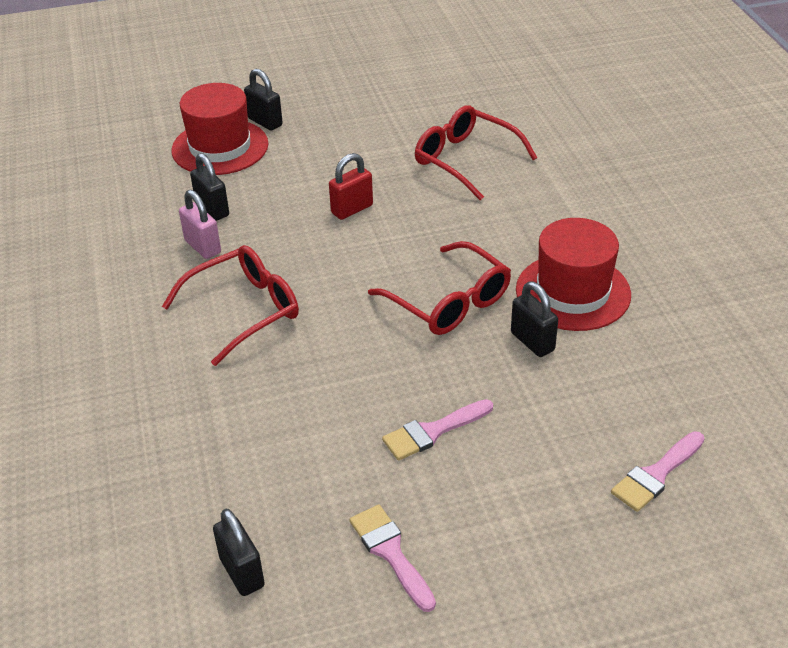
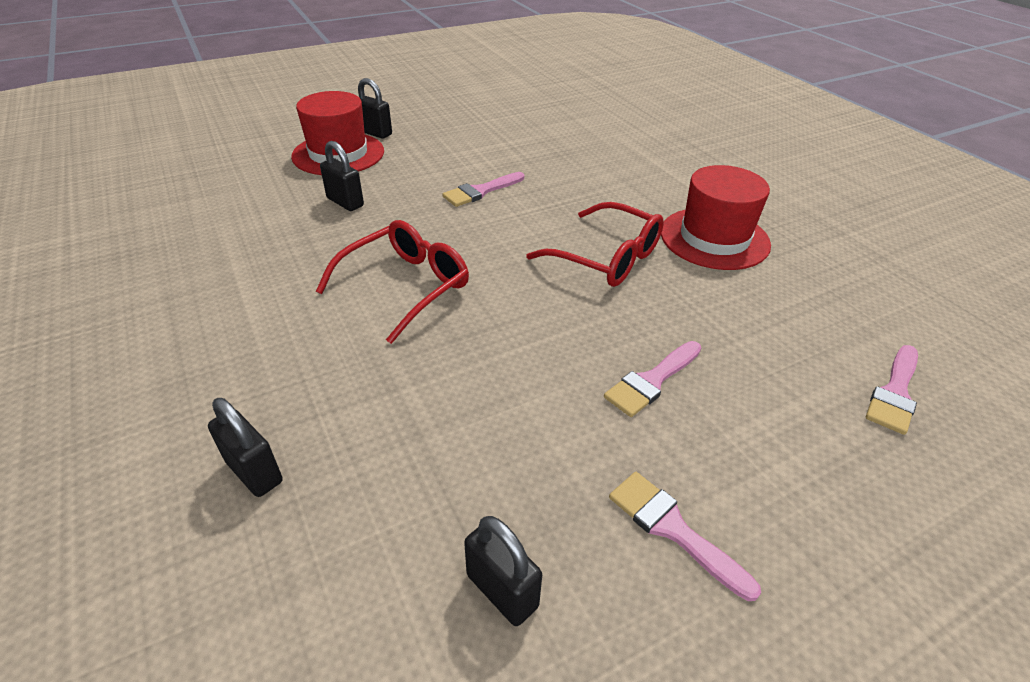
camera: 15 degrees left, 0 degrees up
pink padlock [179,190,221,259] -> none
red padlock [329,153,373,220] -> pink brush [443,172,524,207]
red glasses [415,105,537,200] -> none
black padlock [511,282,558,357] -> black padlock moved to [208,398,283,497]

